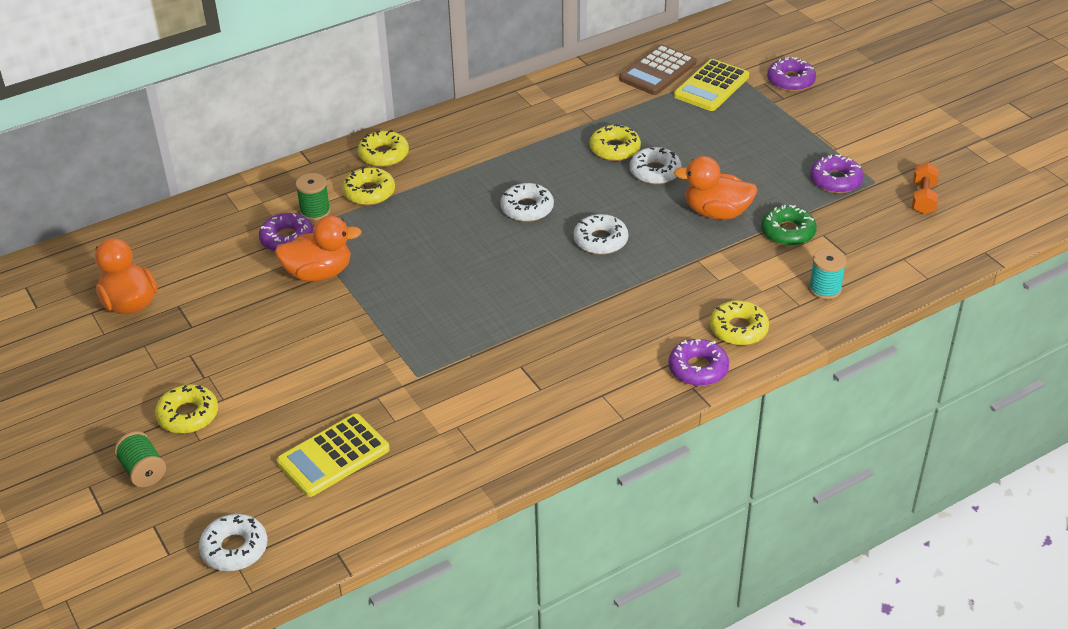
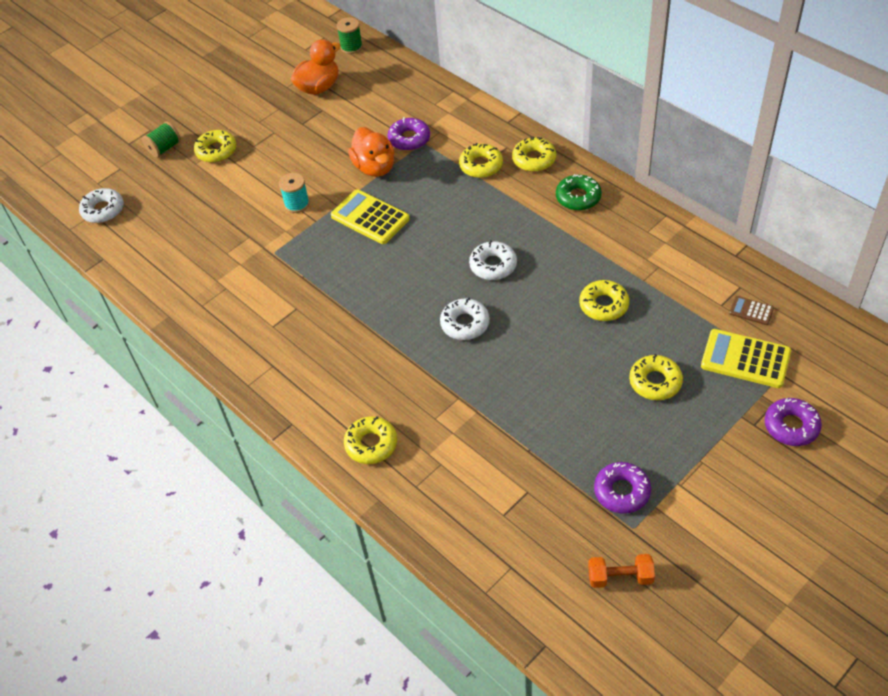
camera: 80 degrees right, 10 degrees up
yellow calculator [277,414,390,497] -> yellow calculator moved to [331,189,410,244]
green spool [295,173,330,221] -> green spool moved to [337,17,363,54]
brown calculator [619,45,697,95] -> brown calculator [729,296,774,325], size x0.51
white donut [630,147,682,184] -> none
purple donut [668,339,729,386] -> none
orange duck [674,156,758,220] -> none
green donut [761,205,817,246] -> green donut moved to [556,174,602,211]
turquoise spool [809,248,846,300] -> turquoise spool moved to [279,173,310,213]
none -> yellow donut [629,354,683,400]

